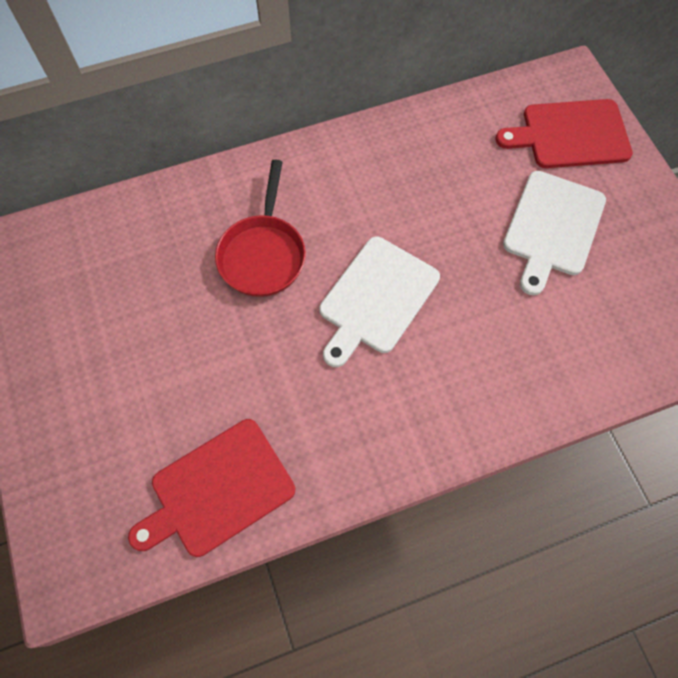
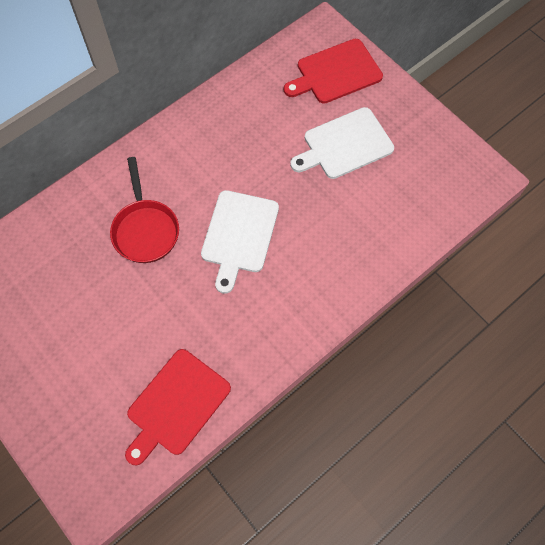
camera: 20 degrees left, 0 degrees up
white cutting board [503,171,606,295] -> white cutting board turned 60 degrees clockwise [290,107,394,179]

